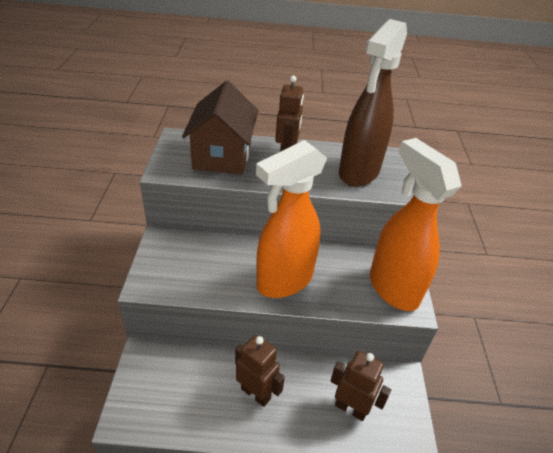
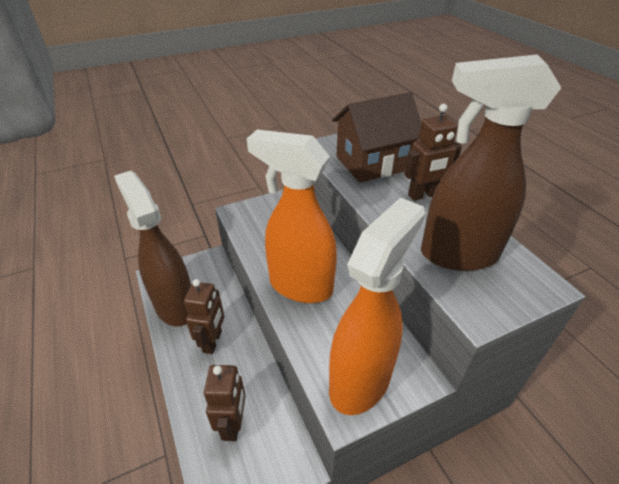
camera: 65 degrees right, 0 degrees up
none -> brown spray bottle [114,171,191,326]

